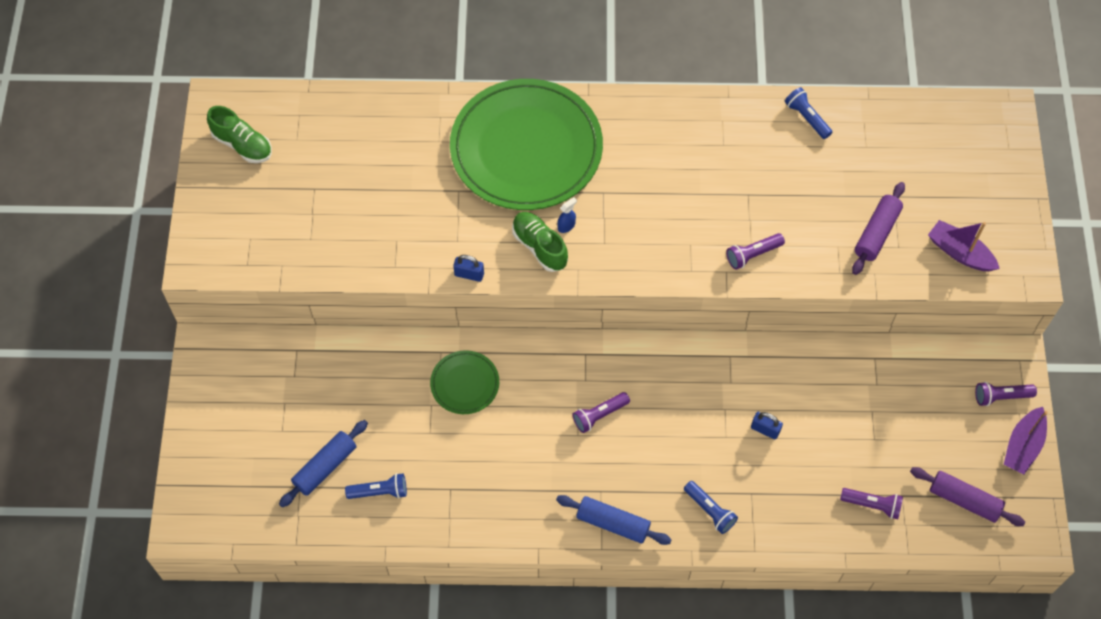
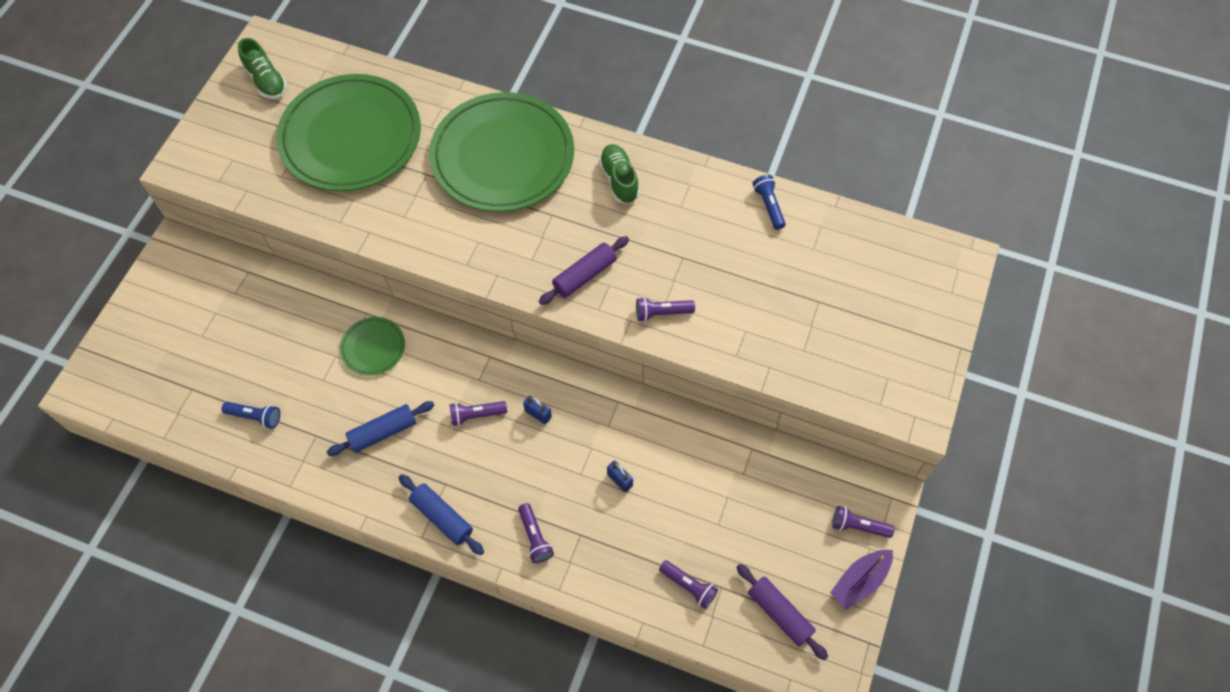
camera: 20 degrees right, 0 degrees up
blue rolling pin [279,420,368,507] -> blue rolling pin moved to [327,401,434,456]
blue padlock [453,255,484,282] -> blue padlock moved to [523,396,552,424]
green shoe [512,212,568,272] -> green shoe moved to [599,144,639,204]
blue spray bottle [557,197,577,233] -> none
blue flashlight [684,481,738,534] -> purple flashlight [518,503,554,563]
purple rolling pin [852,182,905,275] -> purple rolling pin moved to [539,236,629,305]
purple boat [928,220,1000,271] -> none
none -> green plate [276,74,421,191]

